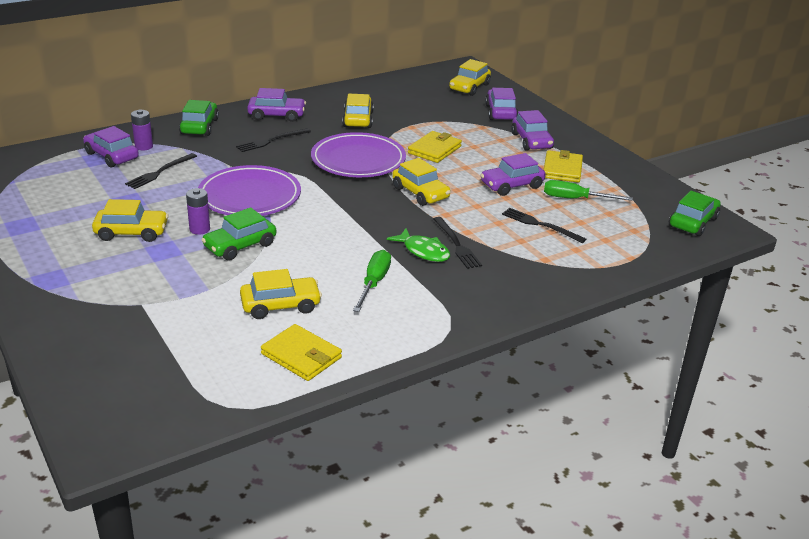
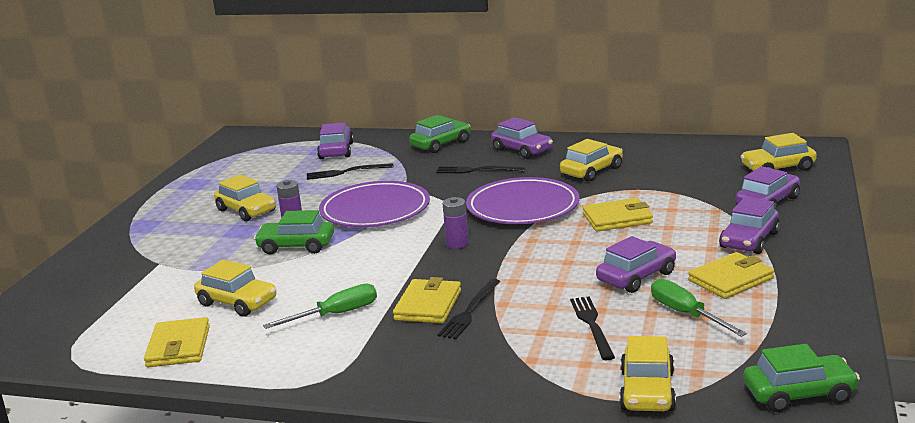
camera: 50 degrees right, 10 degrees down
purple battery [131,110,153,150] -> purple battery moved to [442,197,469,249]
green fish [387,228,450,262] -> yellow wallet [393,277,461,323]
yellow car [392,158,451,206] -> yellow car moved to [619,336,676,411]
purple car [481,153,546,196] -> purple car turned 120 degrees clockwise [596,236,676,293]

